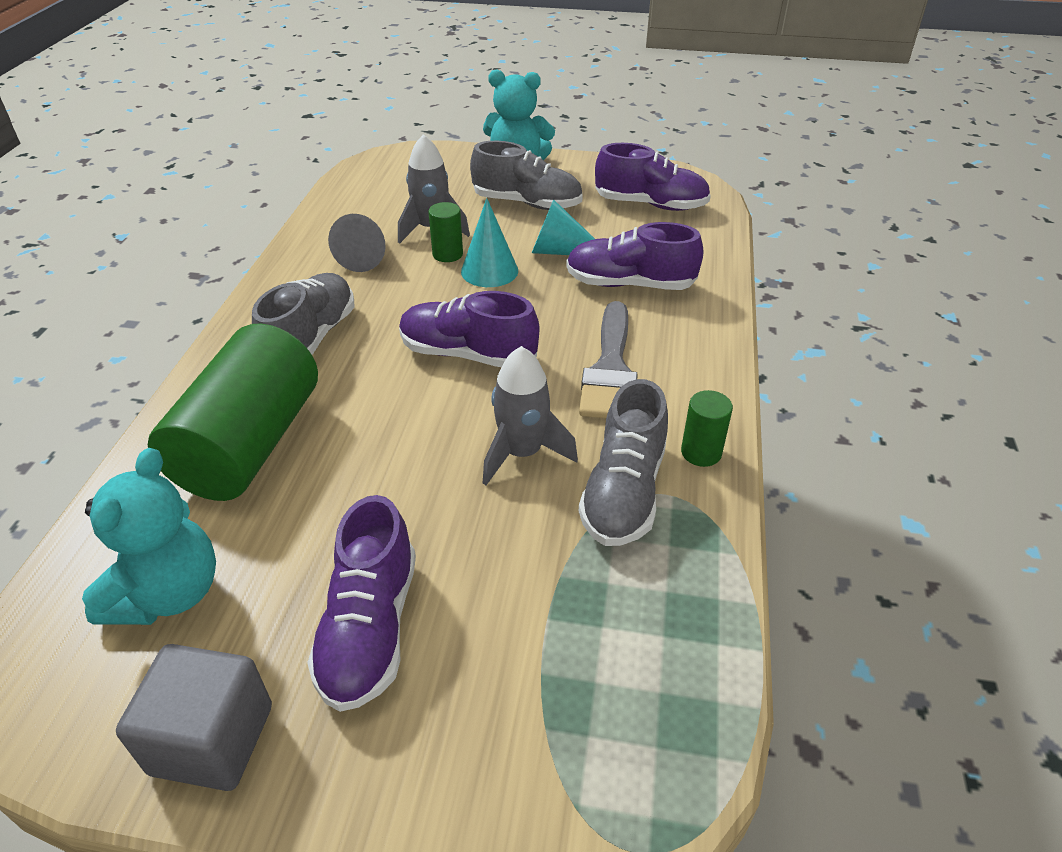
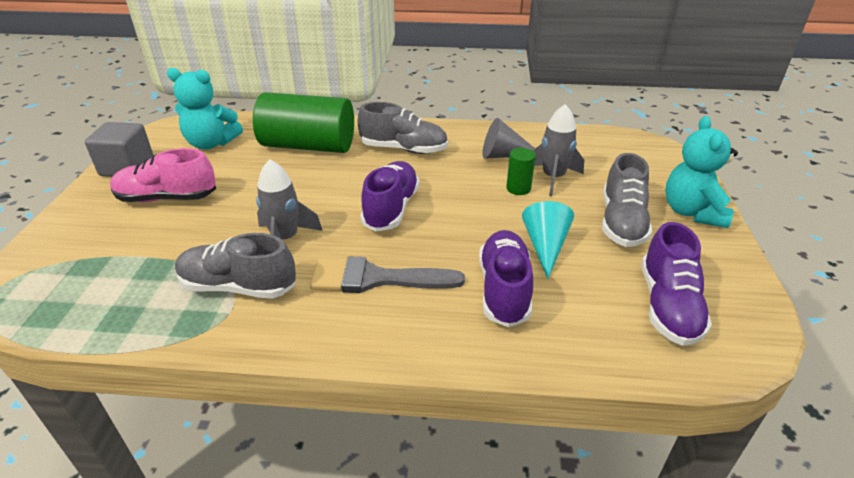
camera: 85 degrees right, 5 degrees down
purple shoe [307,495,416,712] -> pink shoe [110,148,216,202]
turquoise cone [461,198,518,287] -> none
green cylinder [681,390,733,467] -> none

